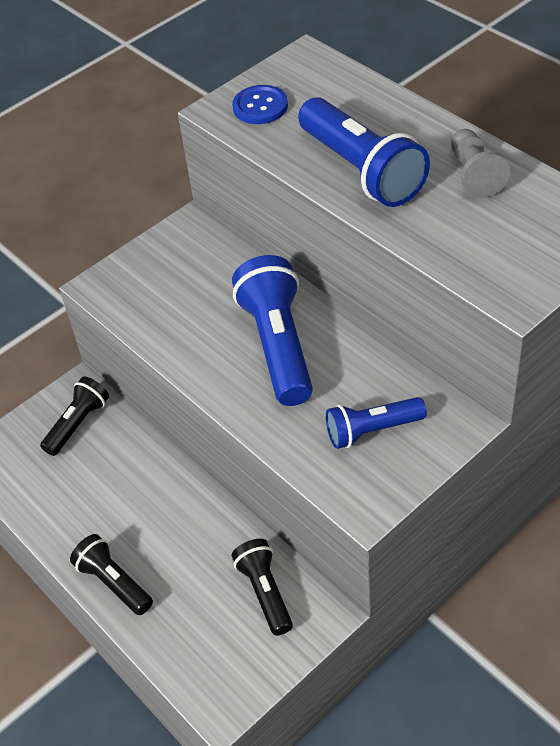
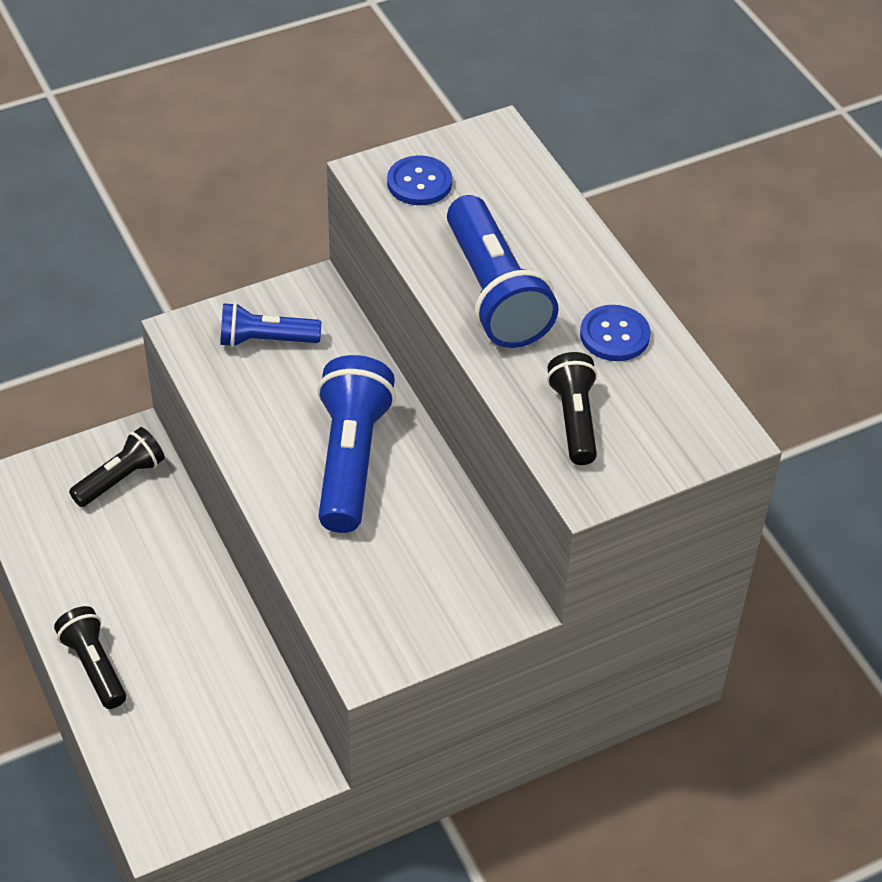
camera: 10 degrees right, 0 degrees up
black flashlight [232,539,293,636] -> black flashlight moved to [547,352,597,465]
blue flashlight [326,397,427,449] -> blue flashlight moved to [220,302,321,347]
grey pawn [451,129,510,198] -> blue button [580,305,650,361]

